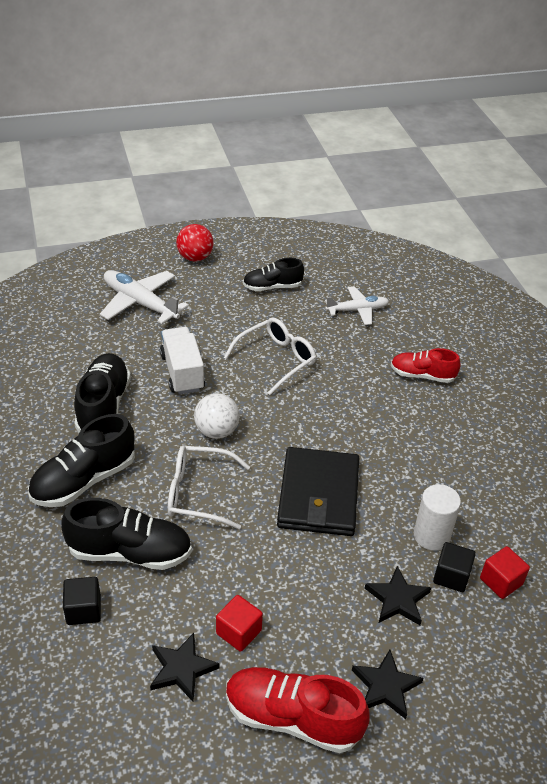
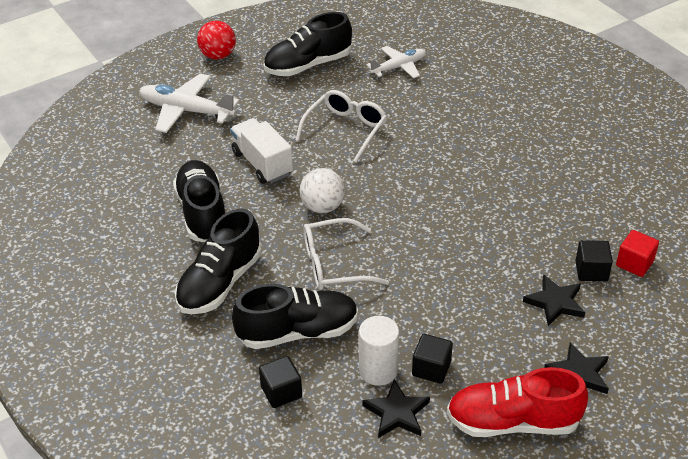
camera: 15 degrees left, 0 degrees up
red cube [216,595,263,652] -> black cube [412,334,453,384]
black shoe [243,258,304,291] -> black shoe [264,12,352,76], size x1.55
black wallet [277,447,359,536] -> none
red shoe [391,348,461,383] -> none
white cylinder [414,484,461,551] -> white cylinder moved to [359,316,399,386]

